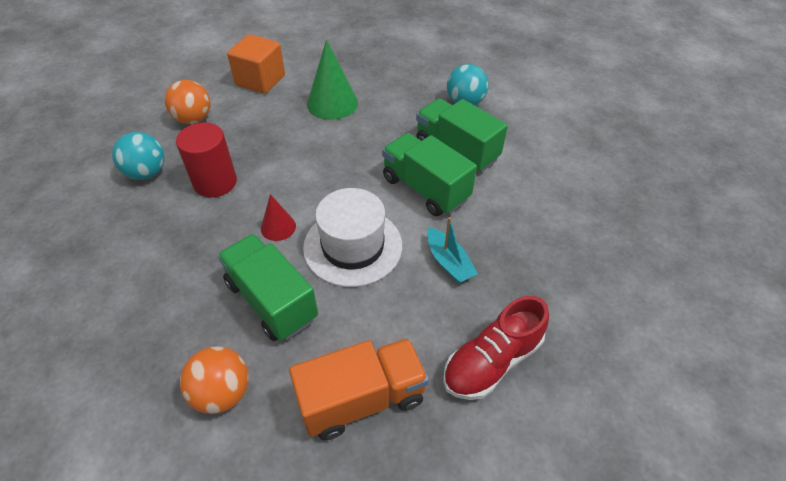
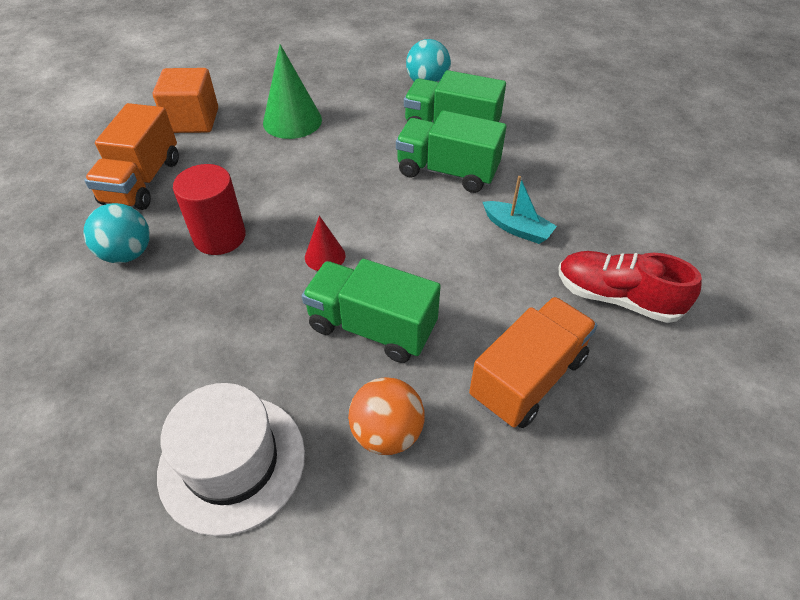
camera: 25 degrees left, 0 degrees up
orange ball [165,80,211,124] -> orange truck [84,103,179,210]
white hat [303,188,402,287] -> white hat moved to [157,383,305,536]
red shoe [443,296,549,400] -> red shoe turned 90 degrees clockwise [559,251,702,323]

